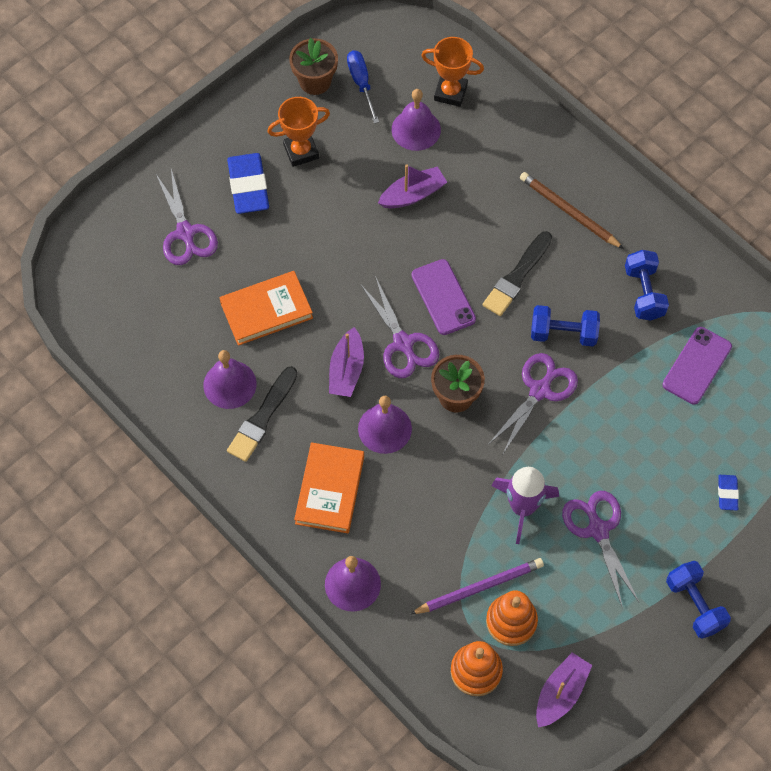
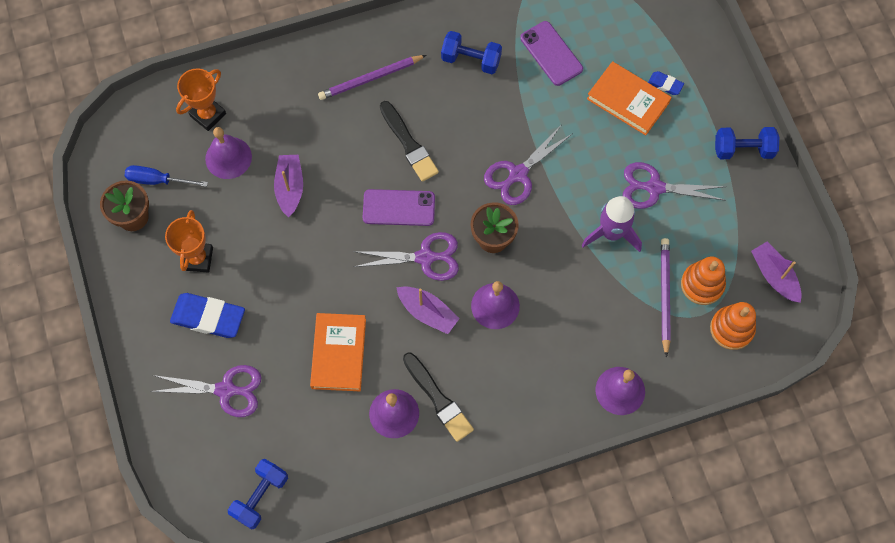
camera: 65 degrees left, 5 degrees up
orange book [294,442,364,533] -> orange book moved to [587,61,672,135]
purple scissors [488,353,578,454] -> purple scissors turned 105 degrees counterclockwise [484,126,572,205]
brown pencil [520,172,624,249] -> purple pencil [318,55,426,100]
blue dumbbell [531,305,600,347] -> blue dumbbell moved to [228,459,288,530]

